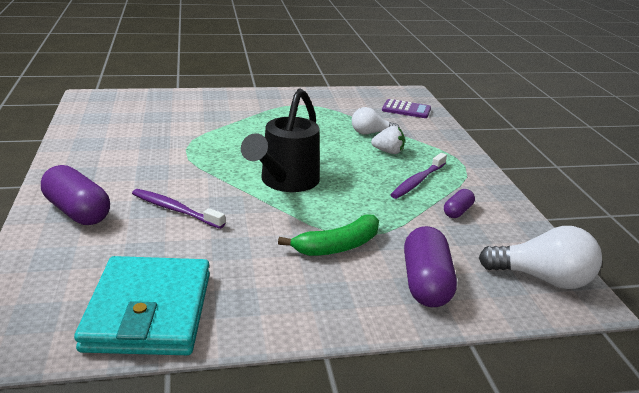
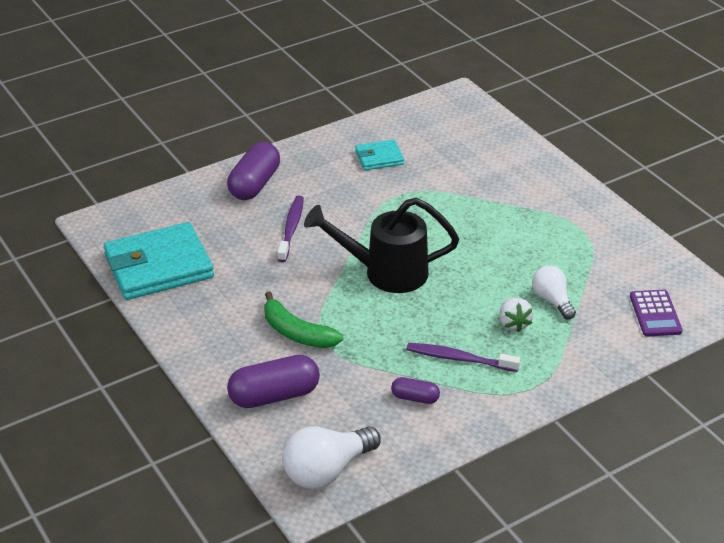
camera: 70 degrees right, 10 degrees up
white light bulb [479,226,602,289] -> white light bulb turned 60 degrees clockwise [283,426,381,489]
none -> turquoise wallet [355,140,404,170]

